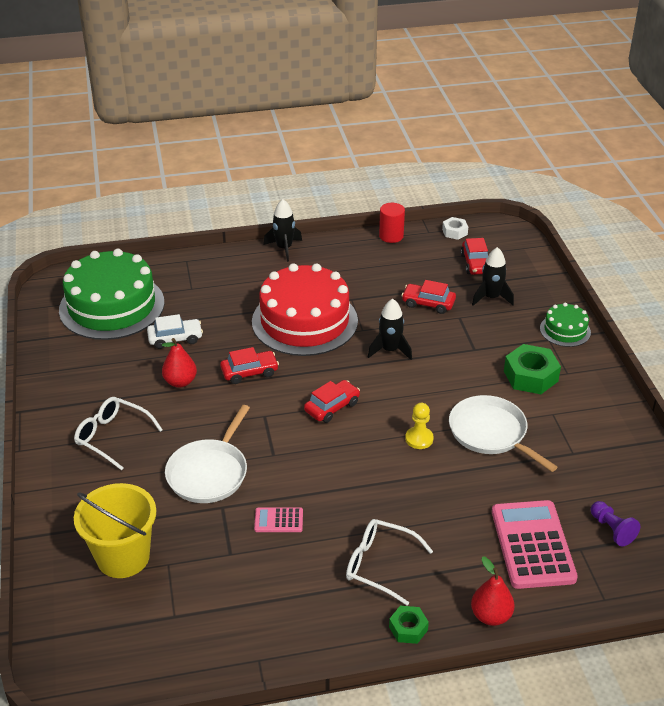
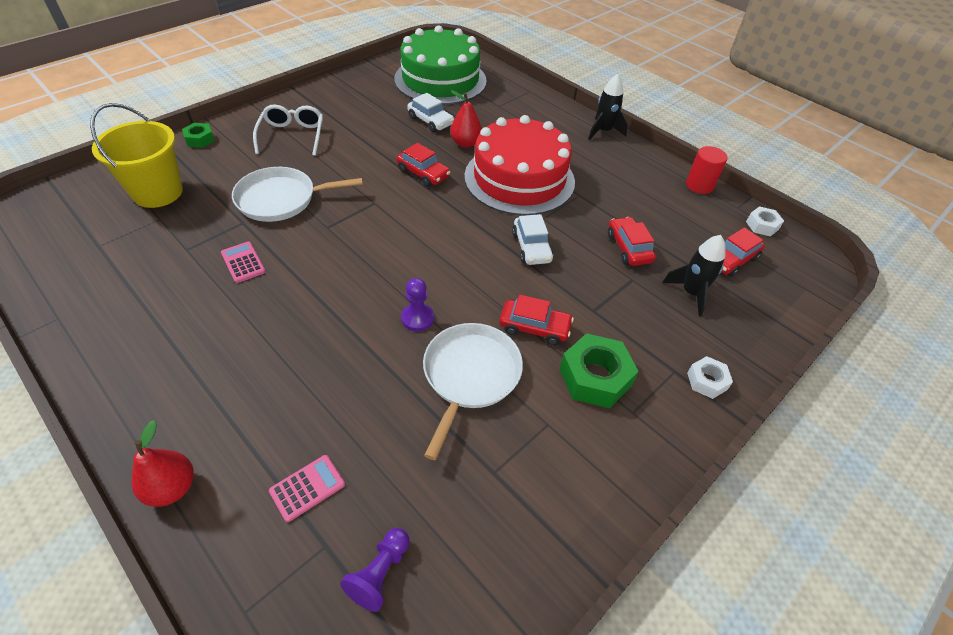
camera: 55 degrees right, 10 degrees up
red pear [162,338,197,387] -> red pear moved to [450,90,482,148]
red car [304,380,360,423] -> red car moved to [500,295,574,345]
white glasses [346,519,433,606] -> none
black rocket [368,298,412,360] -> white car [512,214,554,265]
green nut [389,606,429,644] -> green nut moved to [182,123,215,148]
yellow pawn [405,403,434,449] -> purple pawn [401,278,434,331]
pink calculator [492,500,578,589] -> pink calculator [269,455,345,522], size x0.47
green cake [540,303,591,347] -> white nut [687,356,733,399]

